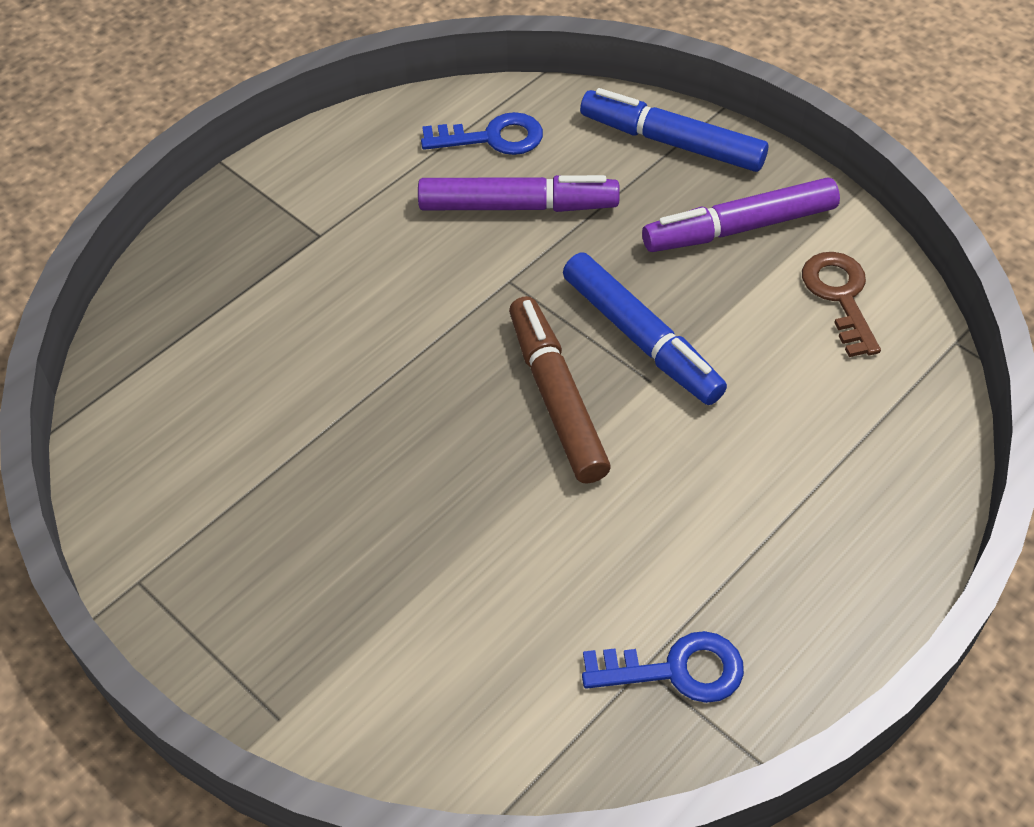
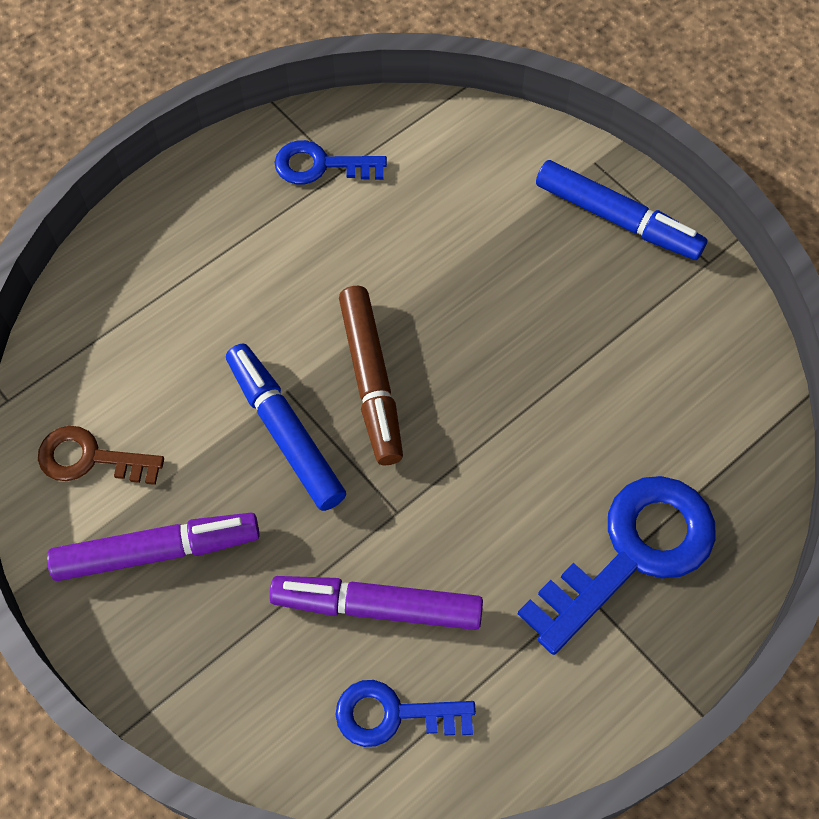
camera: 175 degrees left, 10 degrees up
blue marker [580,88,768,172] -> blue marker moved to [536,160,707,260]
brown key [802,252,881,357] -> brown key turned 105 degrees clockwise [38,426,164,485]
none -> blue key [518,476,716,655]

